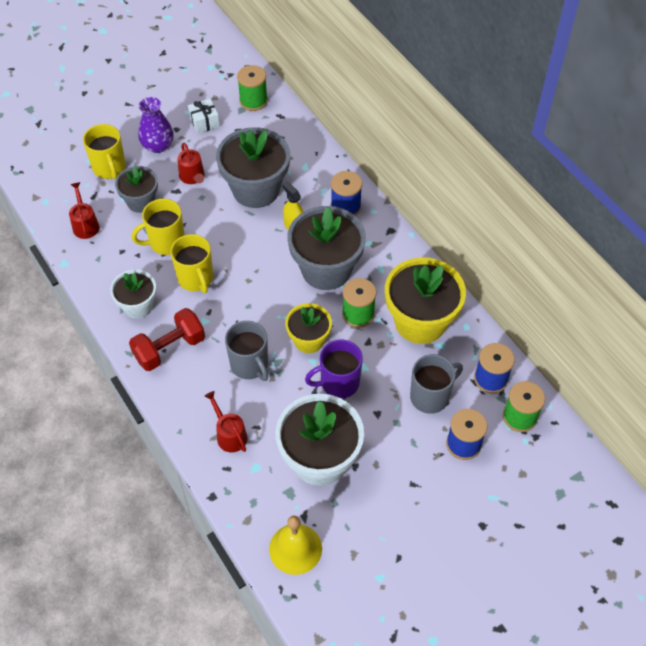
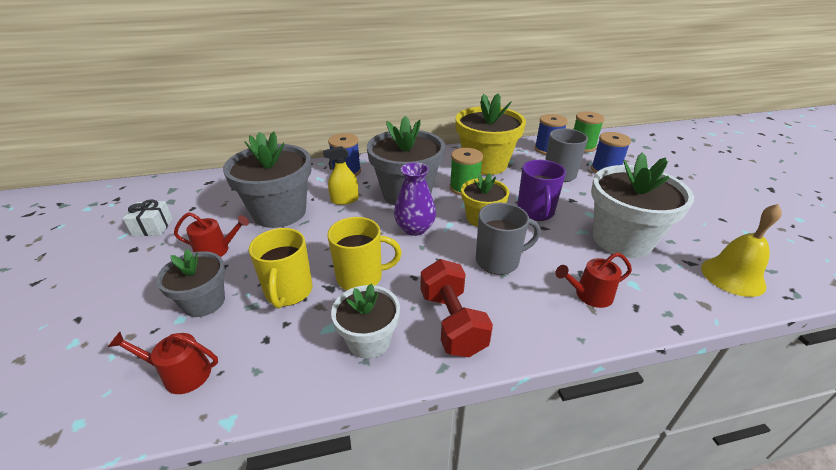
camera: 70 degrees left, 20 degrees down
yellow mug [83,124,126,179] -> none
purple vase [138,97,174,153] -> purple vase moved to [394,162,436,236]
green spool [237,65,268,111] -> none

